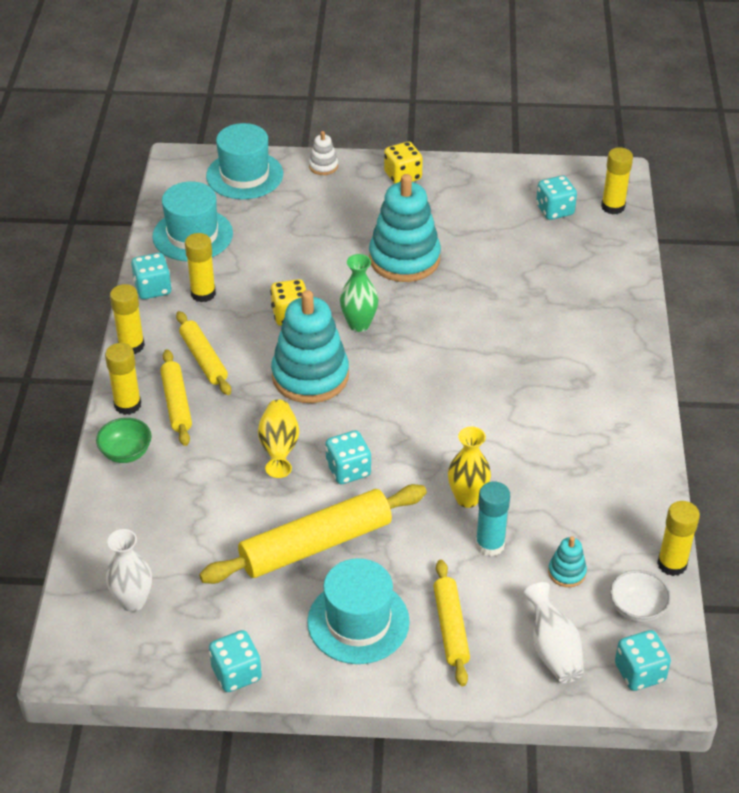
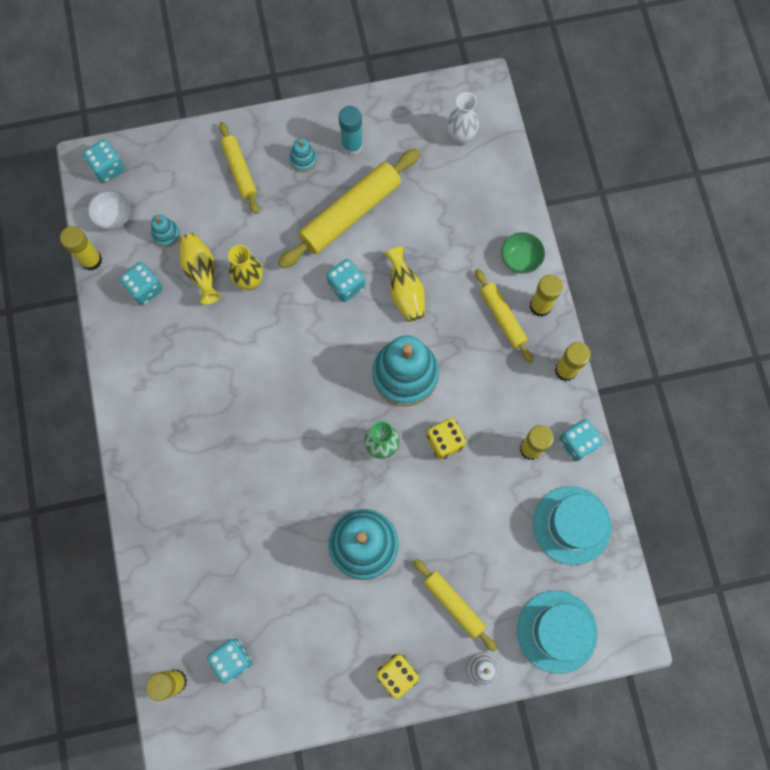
camera: 165 degrees right, 30 degrees up
yellow rolling pin [176,311,231,395] -> yellow rolling pin moved to [413,559,497,652]
turquoise dice [209,630,262,692] -> turquoise dice moved to [119,262,163,305]
turquoise hat [307,558,410,664] -> turquoise stacking toy [290,138,317,172]
turquoise glue stick [475,482,510,557] -> turquoise glue stick moved to [339,106,363,156]
white vase [523,582,584,683] -> none
none -> yellow vase [180,233,221,305]

